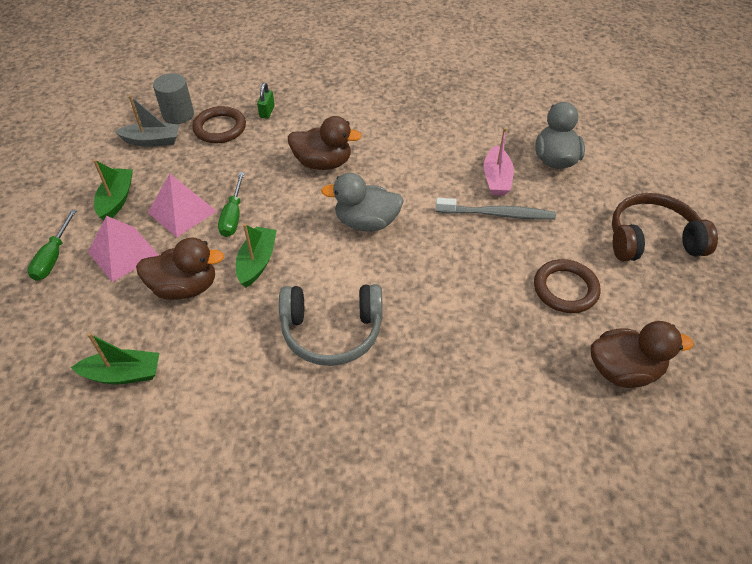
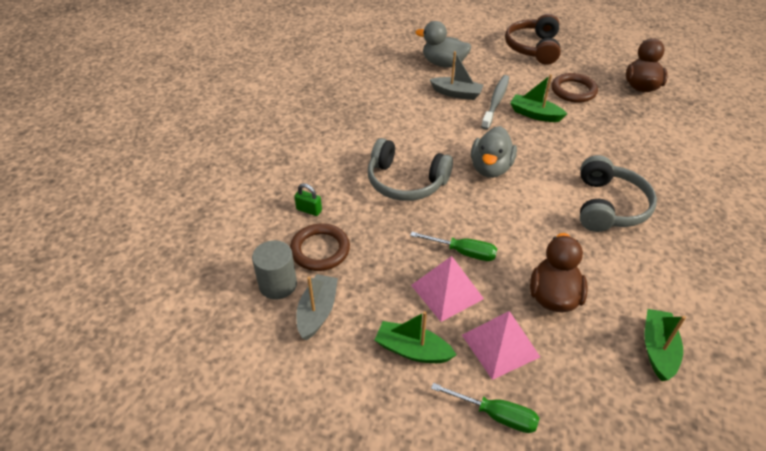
camera: 75 degrees left, 5 degrees down
green boat [236,223,277,288] -> green boat moved to [510,74,567,122]
brown duck [288,116,362,170] -> grey headphones [368,138,453,201]
pink boat [484,128,514,196] -> grey boat [430,51,483,100]

